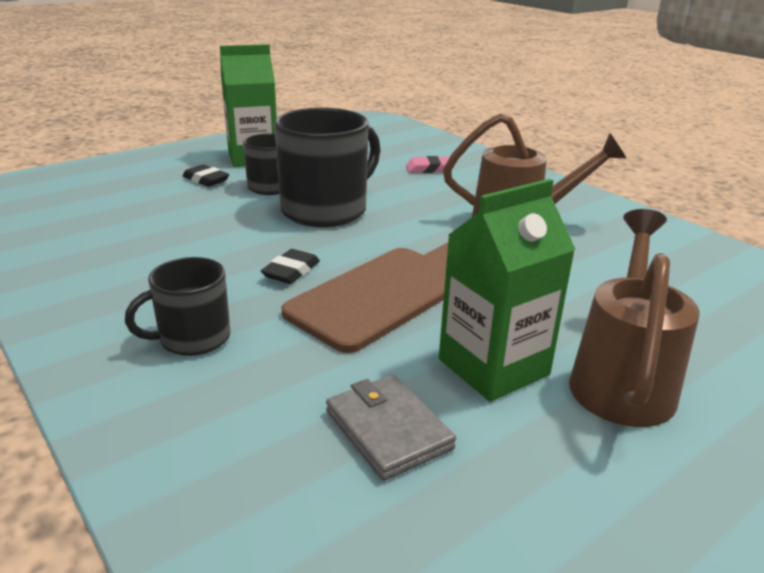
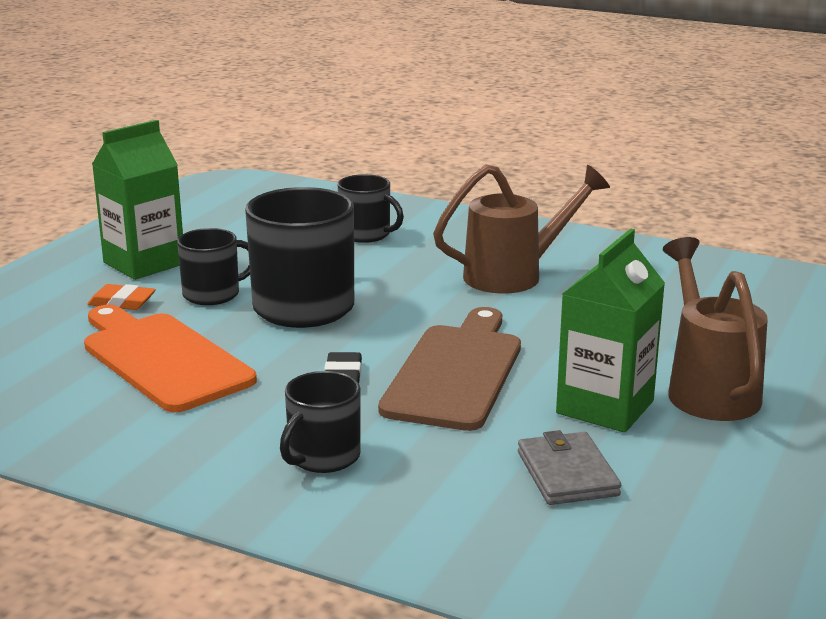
camera: 25 degrees left, 5 degrees down
black eraser [183,164,229,187] -> orange eraser [87,284,156,310]
grey wallet [326,375,456,481] -> grey wallet turned 45 degrees clockwise [518,430,621,505]
pink eraser [406,156,450,173] -> black mug [338,174,404,243]
none -> orange cutting board [84,305,257,412]

